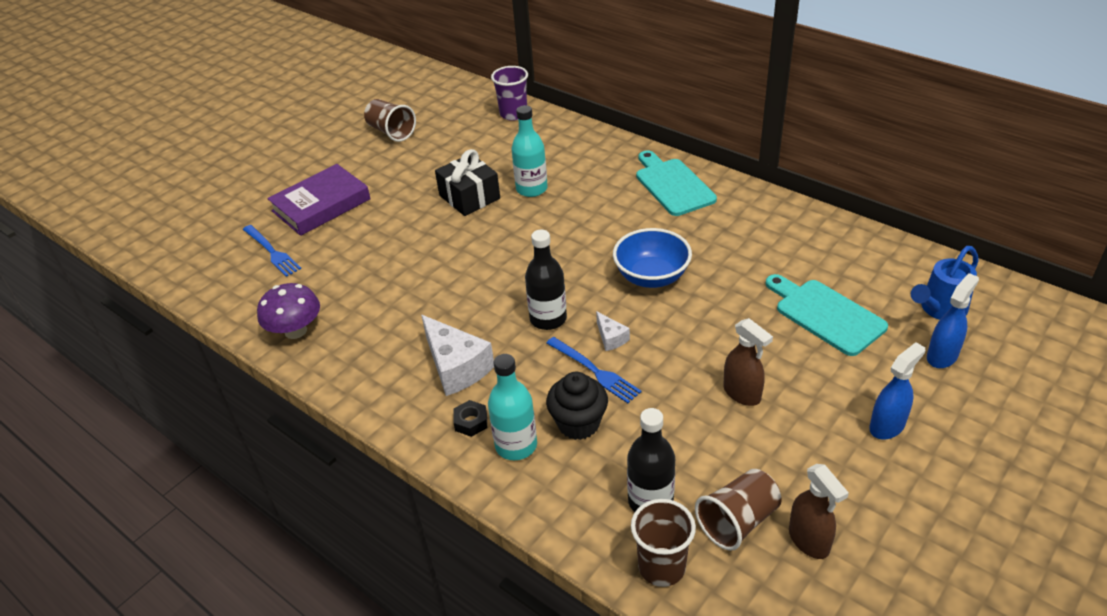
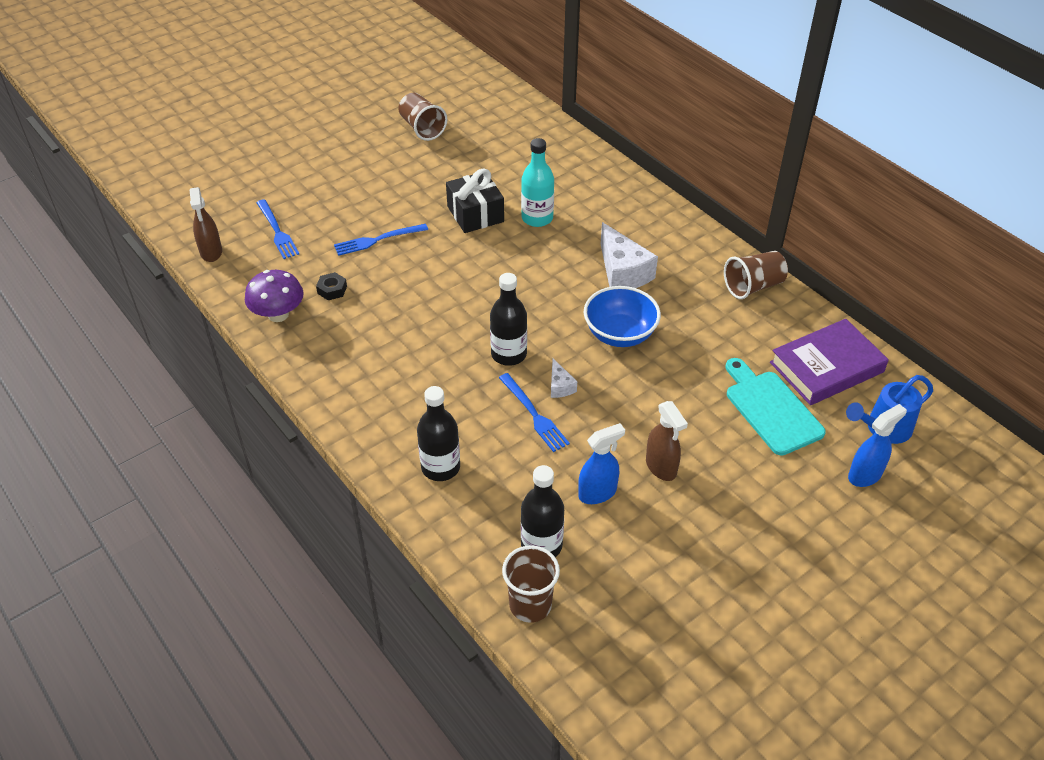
camera: 10 degrees right, 5 degrees up
purple book [267,164,371,236] -> purple book moved to [770,319,889,405]
white cheese [421,315,494,396] -> white cheese moved to [601,222,658,288]
black nut [453,400,487,437] -> black nut moved to [316,272,347,300]
turquoise bottle [488,354,537,460] -> black bottle [417,386,460,481]
purple cup [491,66,528,121] -> none
black cupcake [546,372,608,440] -> none
turquoise cutting board [636,150,717,216] -> none
brown cup [695,469,782,551] -> brown cup moved to [724,251,788,299]
brown spray bottle [789,464,849,559] -> brown spray bottle moved to [190,187,222,262]
blue spray bottle [869,342,925,439] -> blue spray bottle moved to [578,423,625,504]
none -> blue fork [334,224,428,256]

